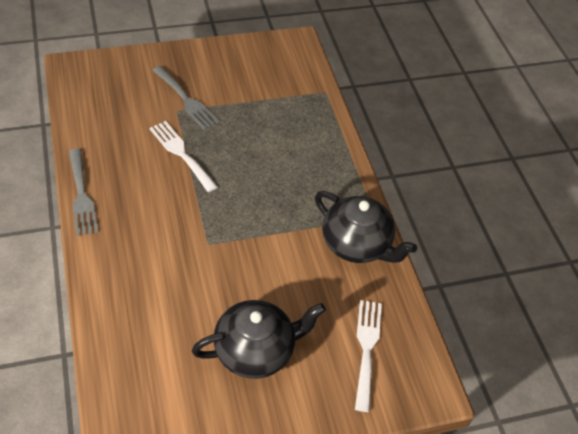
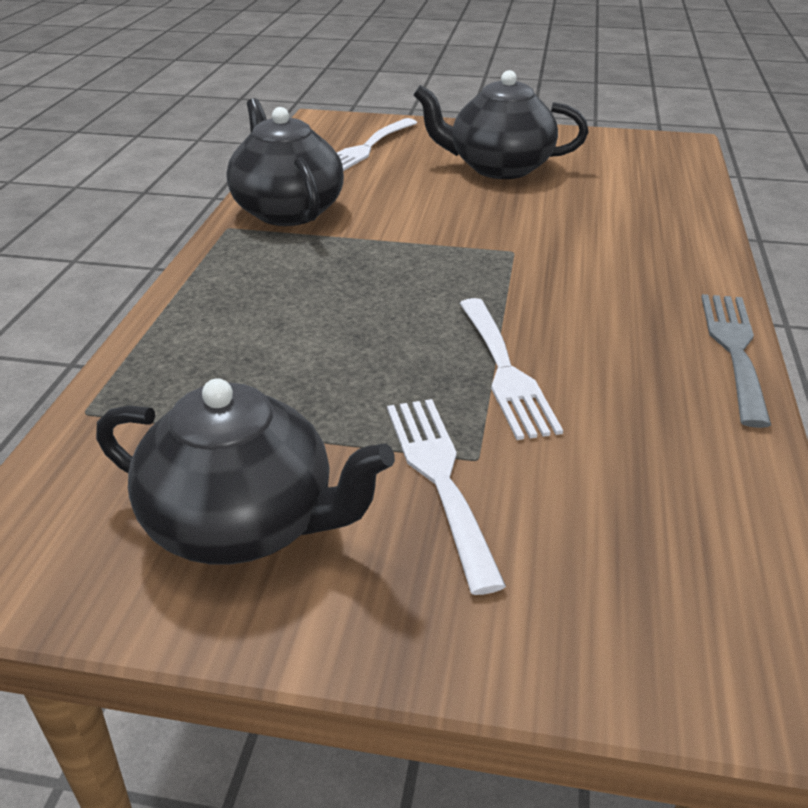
camera: 150 degrees left, 15 degrees down
grey fork [153,66,220,130] -> white fork [387,399,506,595]
none -> black teapot [96,378,395,565]

